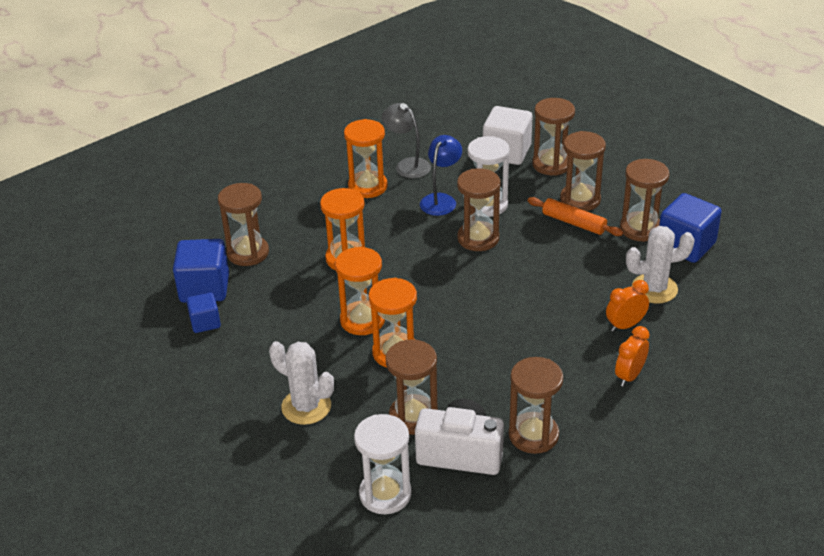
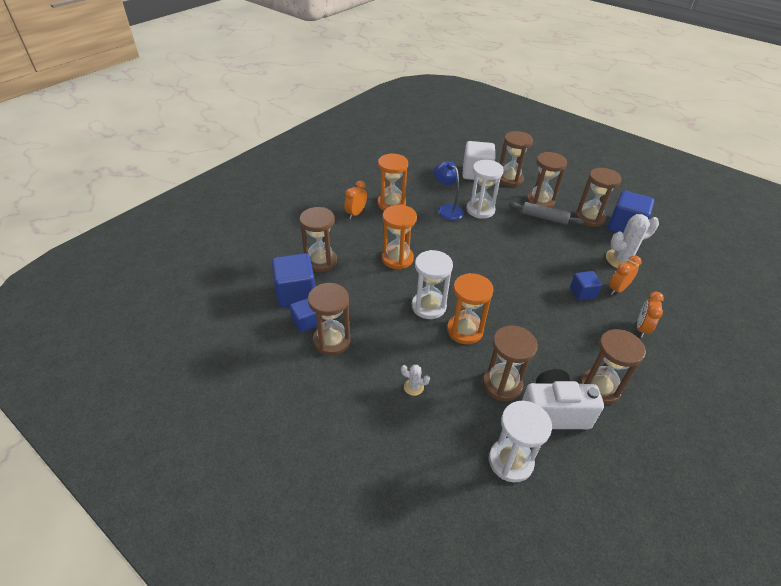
camera: 15 degrees left, 5 degrees up
white cactus [269,341,334,425] -> white cactus [401,365,430,396], size x0.49
orange hourglass [335,247,385,335] -> white hourglass [412,250,453,319]
grey lamp [382,103,431,178] -> none
blue lamp [420,135,462,216] -> blue lamp turned 45 degrees counterclockwise [434,161,464,220]
brown hourglass [457,168,501,251] -> brown hourglass moved to [308,283,351,356]
orange rolling pin [528,197,623,236] -> grey rolling pin [509,202,584,225]
none -> orange clock [344,181,367,219]
none -> blue cube [570,271,602,301]

